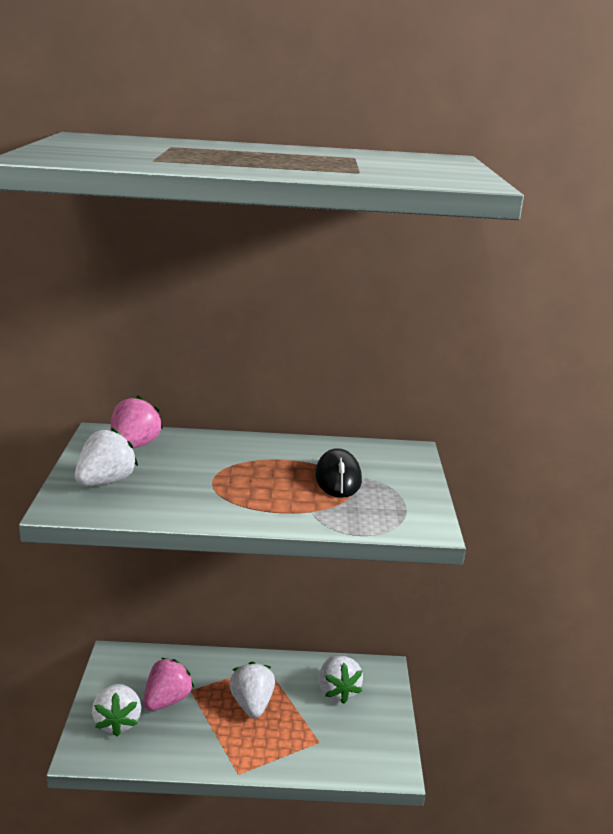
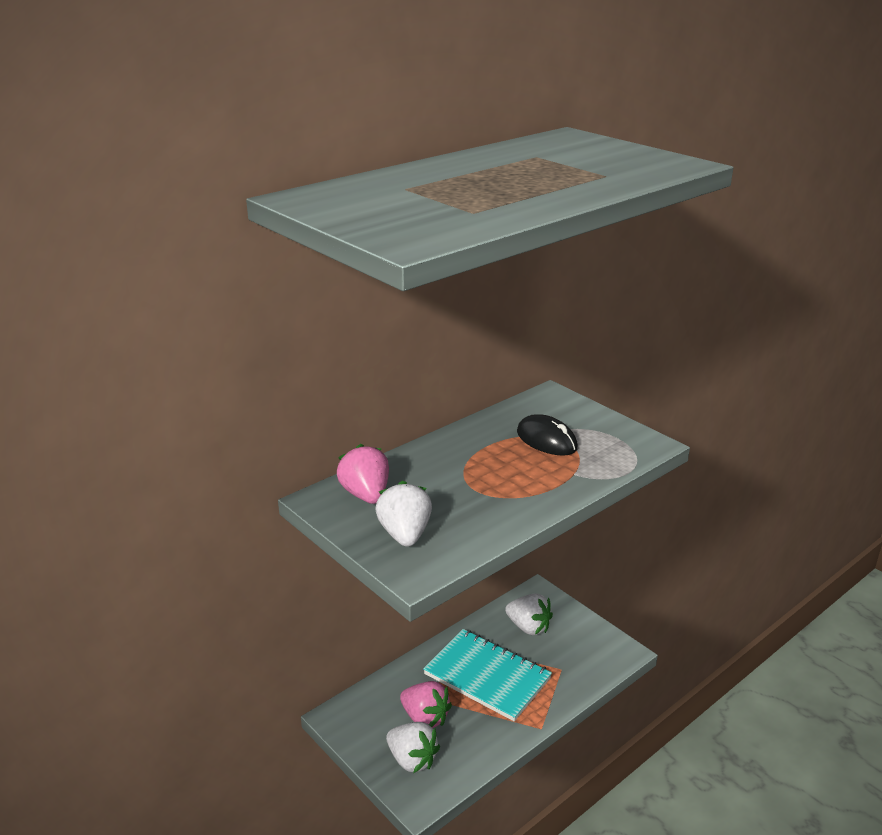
camera: 40 degrees left, 5 degrees up
pink strawberry [143,658,194,711] -> pink strawberry turned 135 degrees clockwise [400,681,452,728]
white strawberry [229,661,275,718] -> turquoise notebook [423,629,552,721]

